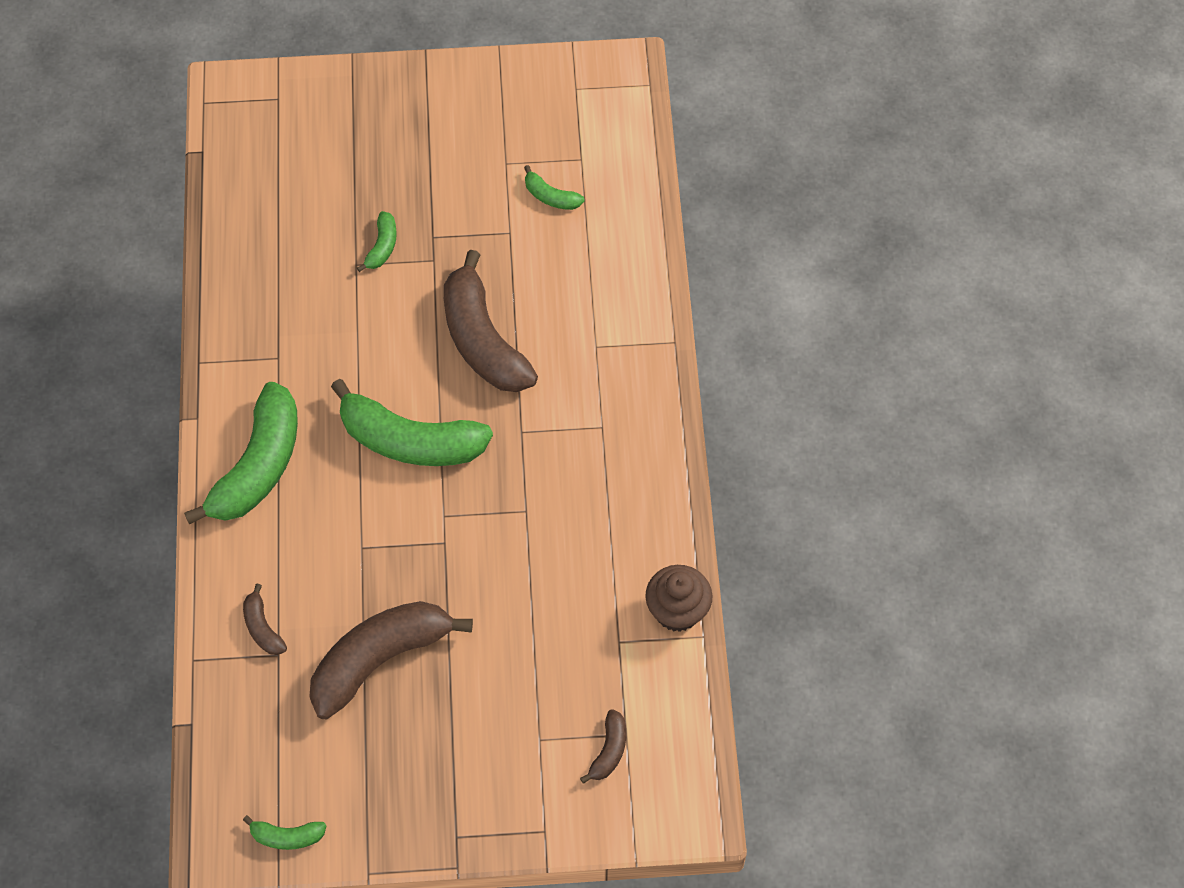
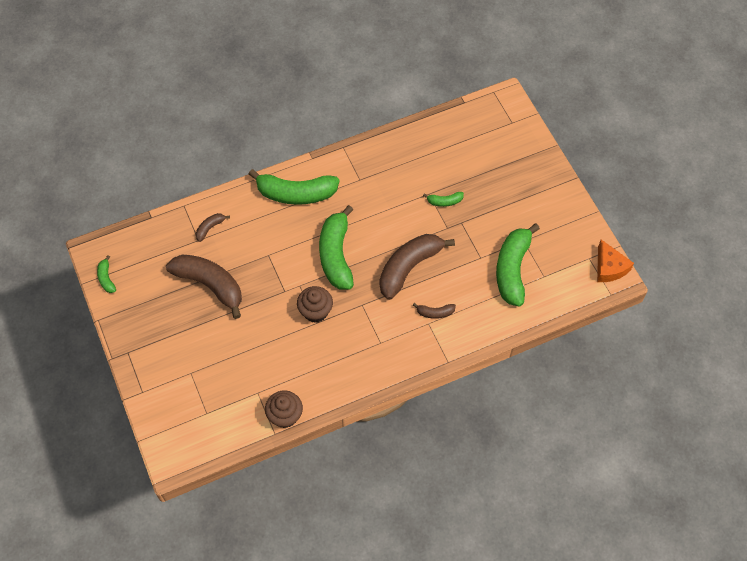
camera: 70 degrees right, 0 degrees up
green banana [524,165,585,210] -> green banana [496,223,540,306], size x2.24
brown banana [580,709,626,784] -> brown banana moved to [413,303,456,319]
none -> brown cupcake [297,286,333,323]
none -> orange cheese [597,240,634,282]

